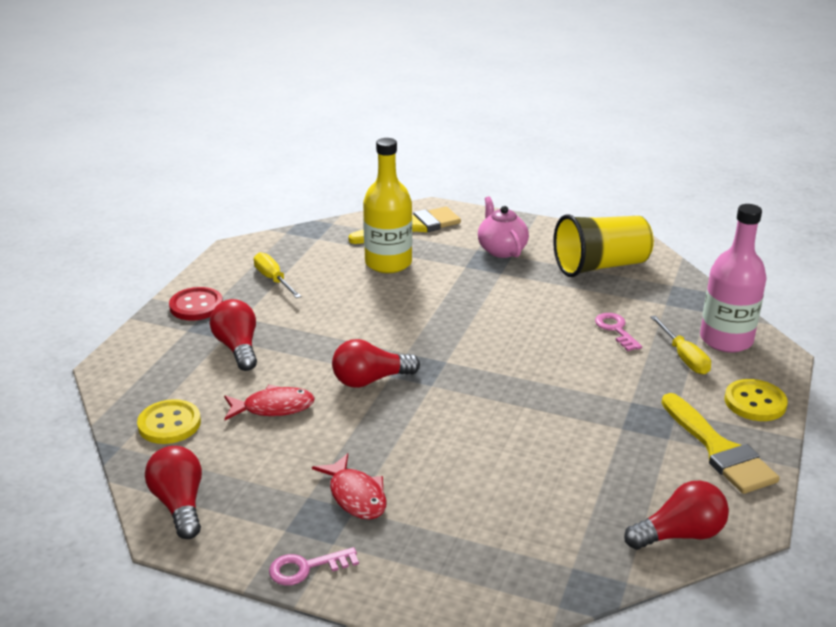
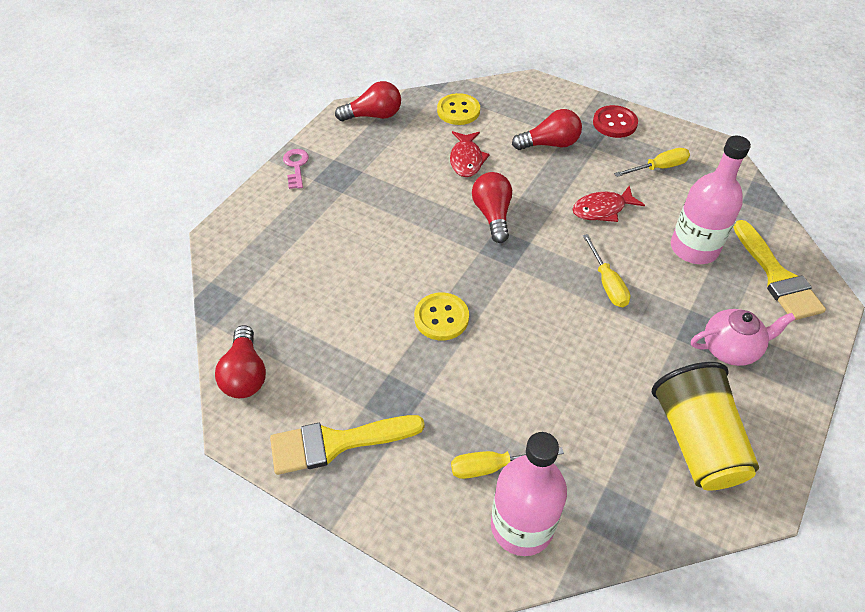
camera: 100 degrees right, 20 degrees up
red fish [312,453,387,520] -> red fish moved to [572,186,645,222]
yellow bottle [363,138,412,273] -> pink bottle [671,136,751,264]
pink key [595,313,642,351] -> none
yellow button [725,379,788,421] -> yellow button moved to [414,293,469,340]
none -> yellow screwdriver [583,234,630,307]

